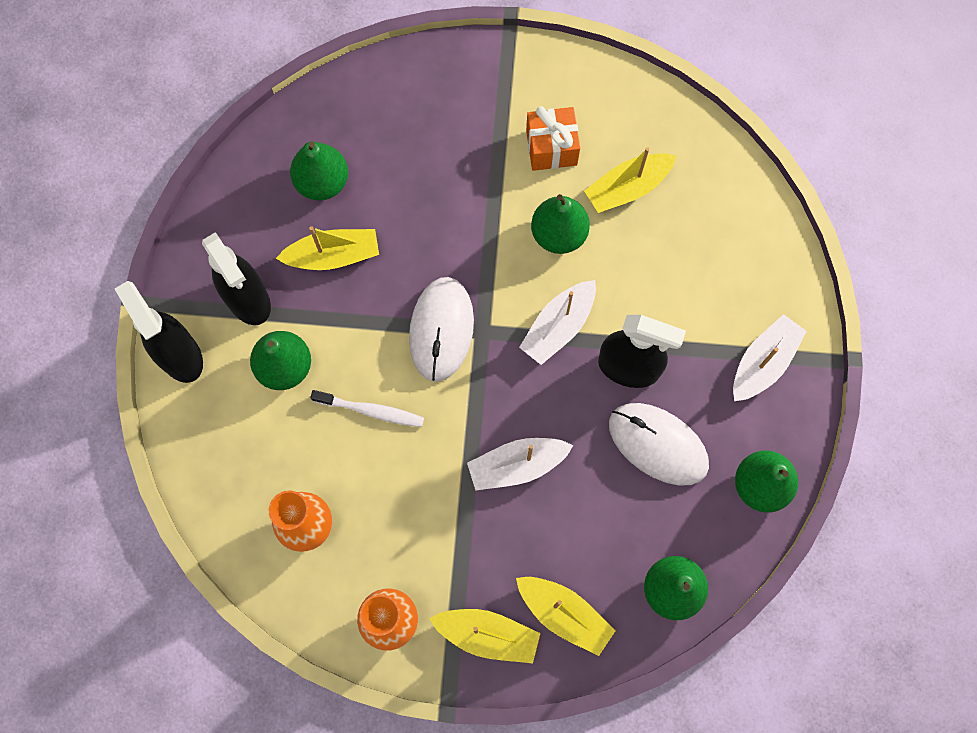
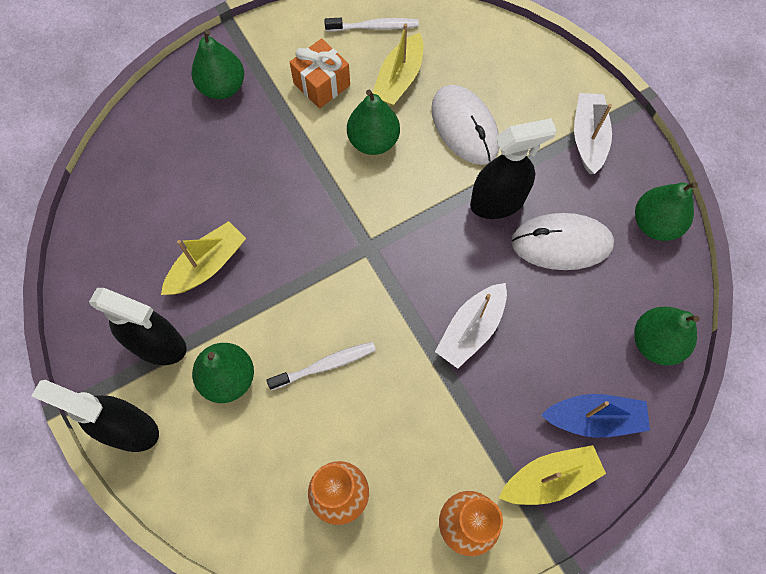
camera: 35 degrees left, 5 degrees down
green pear [290,141,348,200] -> green pear moved to [191,29,244,99]
white mouse [409,277,474,382] -> white mouse moved to [431,85,499,165]
yellow boat [516,577,616,656] -> blue boat [541,394,650,438]
white boat [519,280,596,365] -> none
none -> white toothbrush [324,18,419,32]

